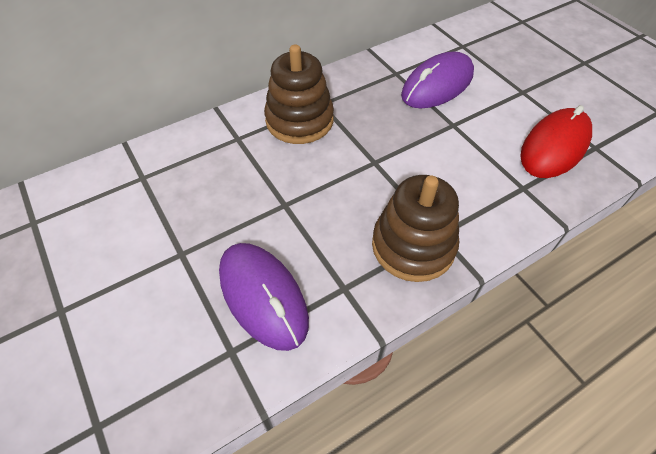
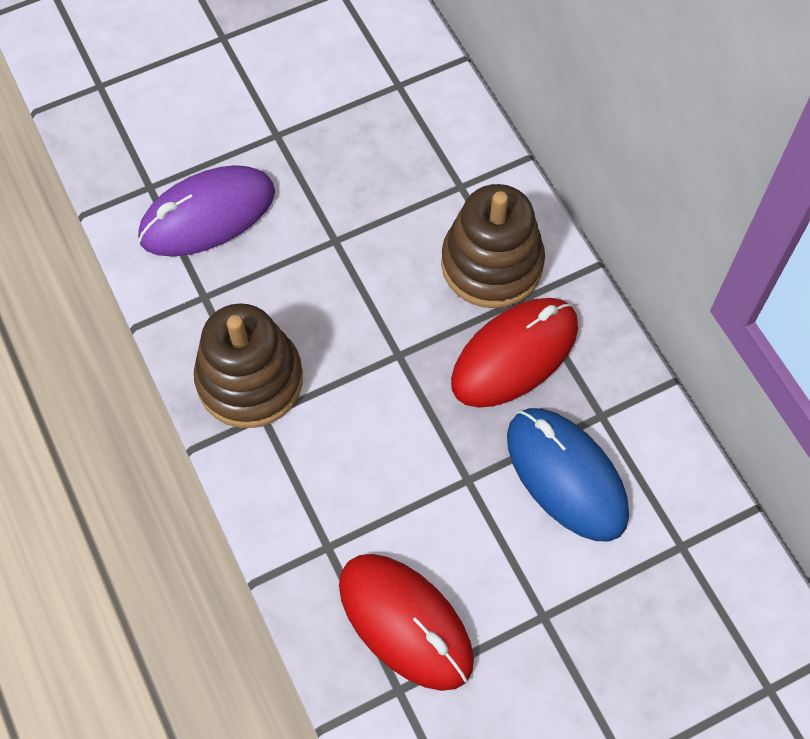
camera: 95 degrees right, 10 degrees up
purple mouse [401,51,474,108] -> blue mouse [507,408,629,542]
none -> red mouse [451,298,578,408]

